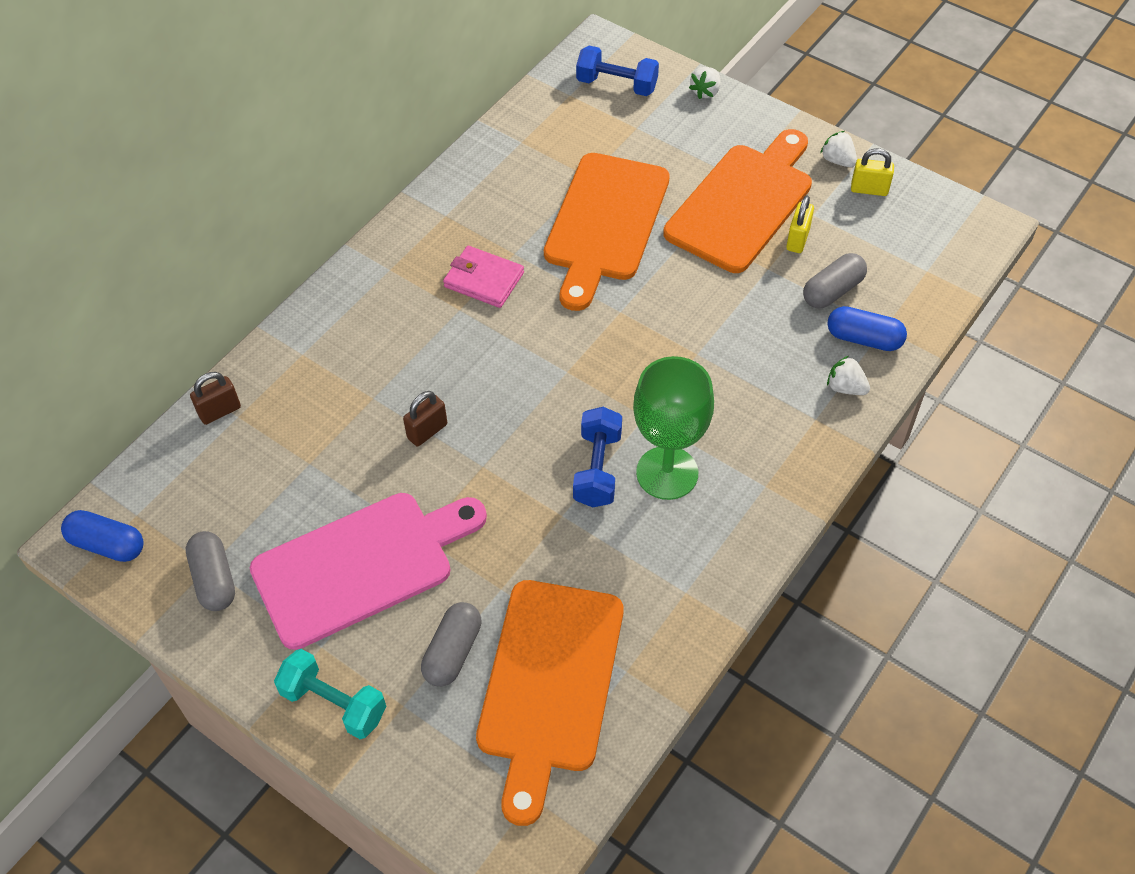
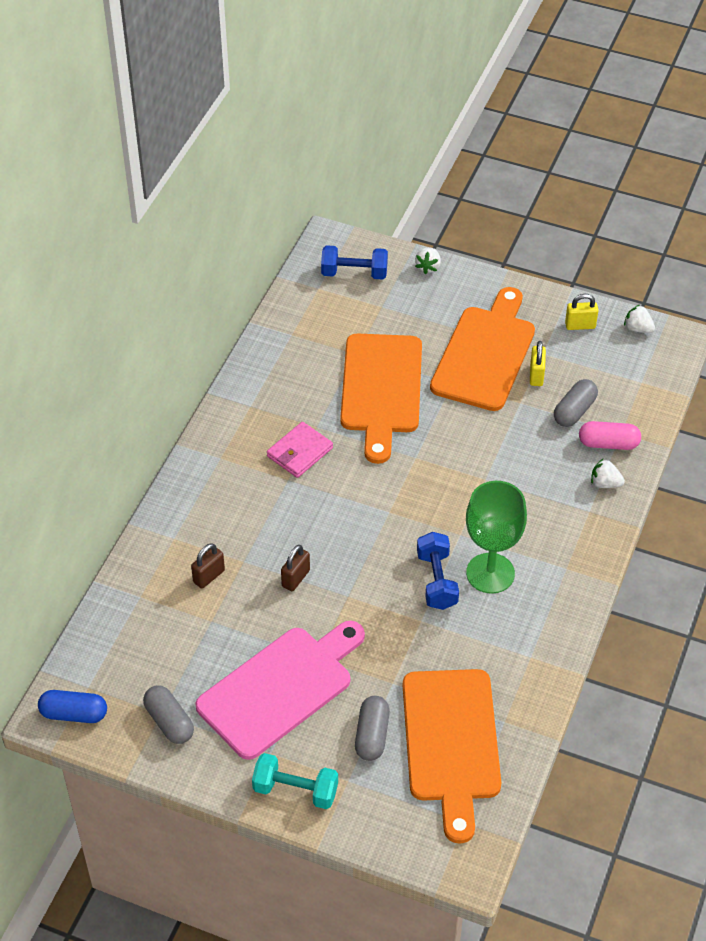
camera: 15 degrees left, 5 degrees down
brown padlock [190,372,241,425] -> brown padlock moved to [191,543,225,589]
pink wallet [443,246,524,308] -> pink wallet turned 60 degrees counterclockwise [267,422,333,478]
white strawberry [820,131,857,167] -> white strawberry moved to [624,305,655,333]
blue capsule [828,306,907,351] -> pink capsule [579,421,641,450]

